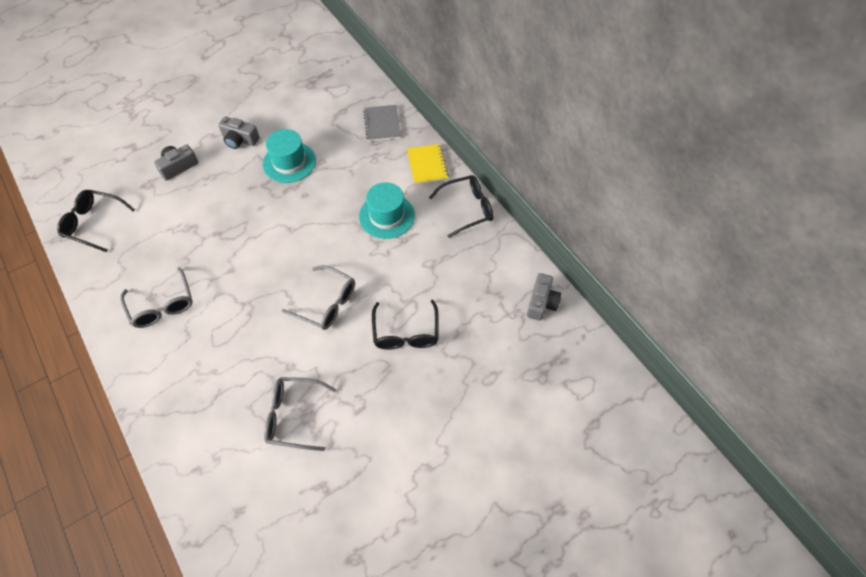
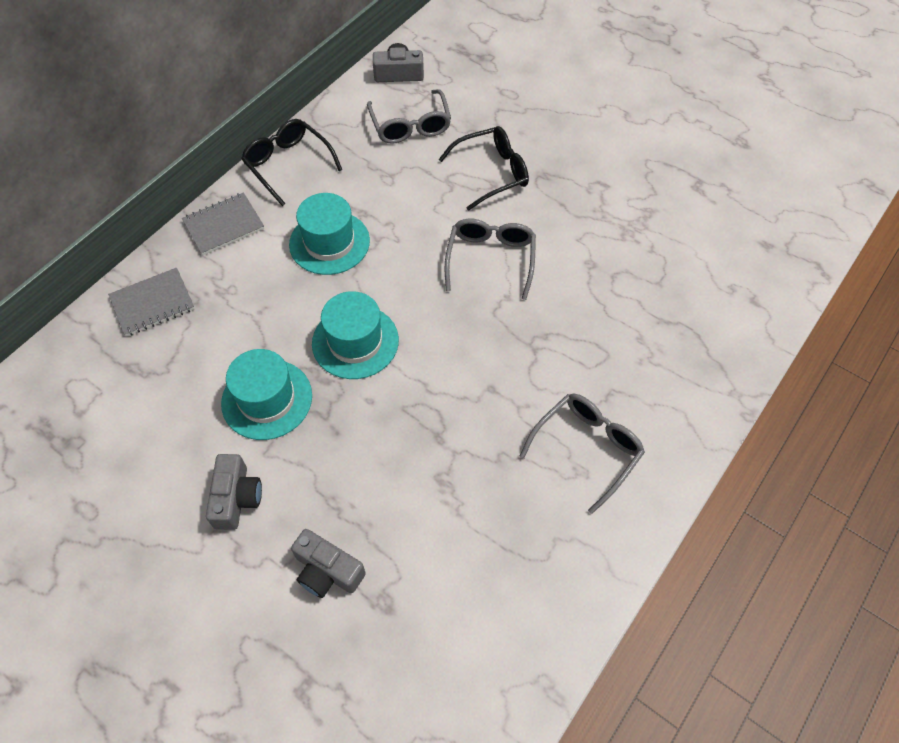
camera: 110 degrees left, 0 degrees up
black glasses [57,190,135,252] -> none
grey glasses [264,377,336,451] -> grey glasses moved to [367,89,451,144]
yellow notebook [407,144,449,184] -> grey notebook [182,192,264,256]
none -> turquoise hat [312,291,399,379]

